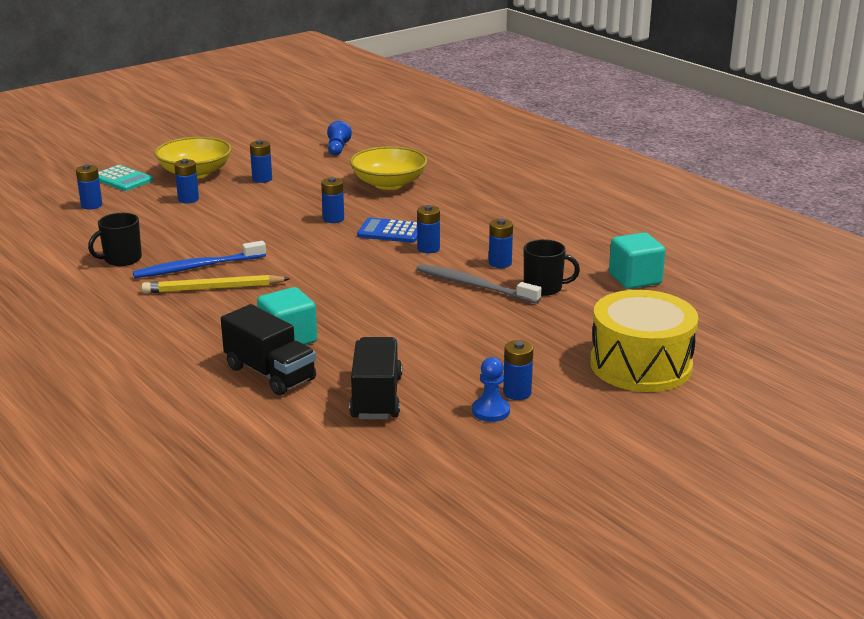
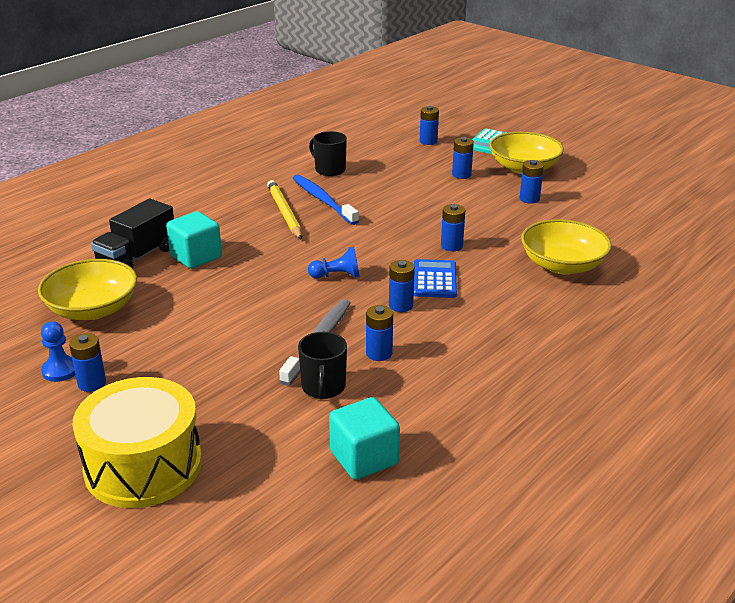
camera: 80 degrees right, 5 degrees up
blue pawn [327,121,352,155] -> blue pawn moved to [308,247,360,278]
black truck [349,337,402,419] -> yellow bowl [38,259,137,320]

